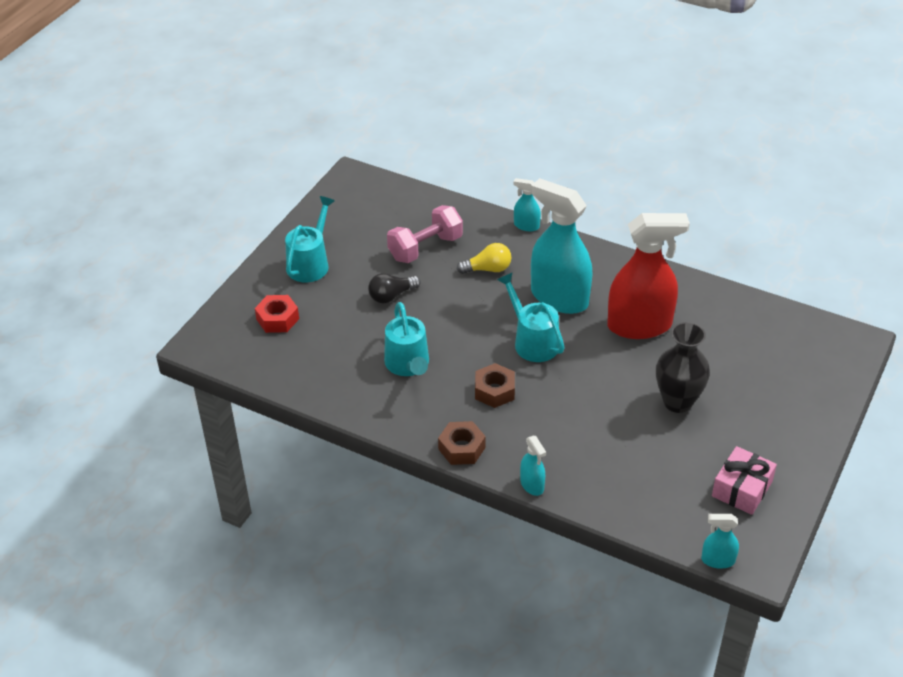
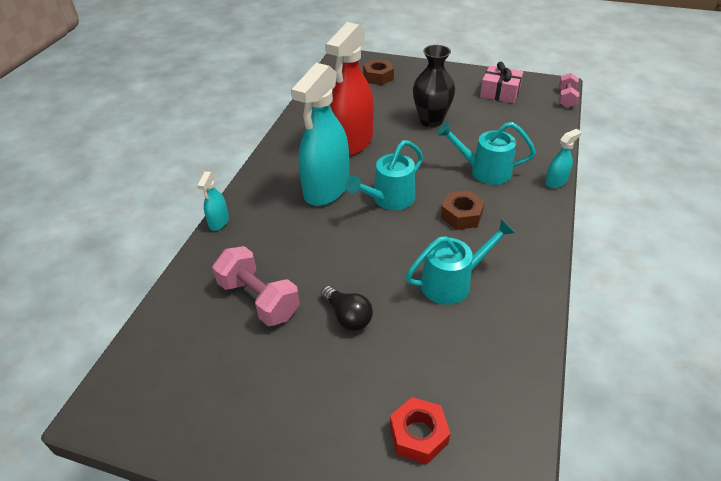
camera: 100 degrees left, 0 degrees up
turquoise watering can [285,196,335,282] -> turquoise watering can moved to [437,122,536,185]
brown nut [438,421,486,465] -> brown nut moved to [363,59,394,85]
yellow light bulb [457,243,511,274] -> none
red spray bottle [607,213,690,339] -> red spray bottle turned 135 degrees counterclockwise [325,22,374,156]
turquoise spray bottle [701,514,739,569] -> pink dumbbell [558,73,579,108]

